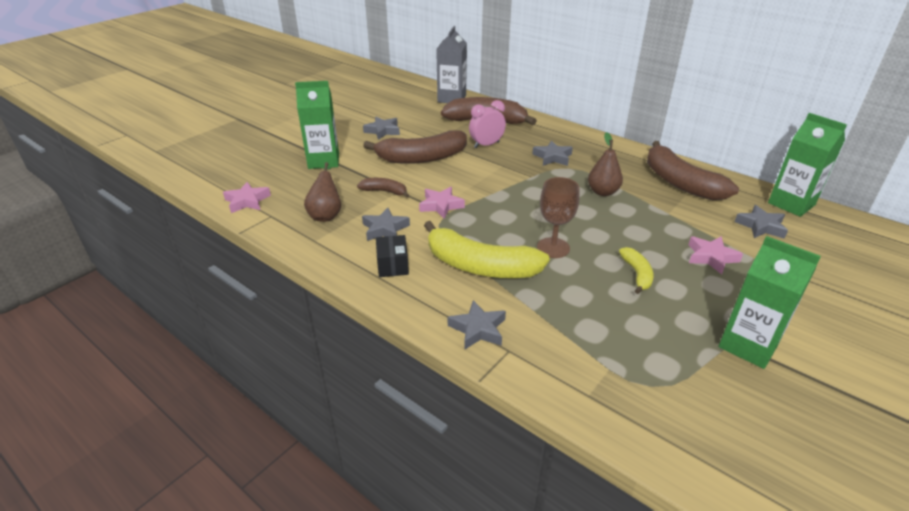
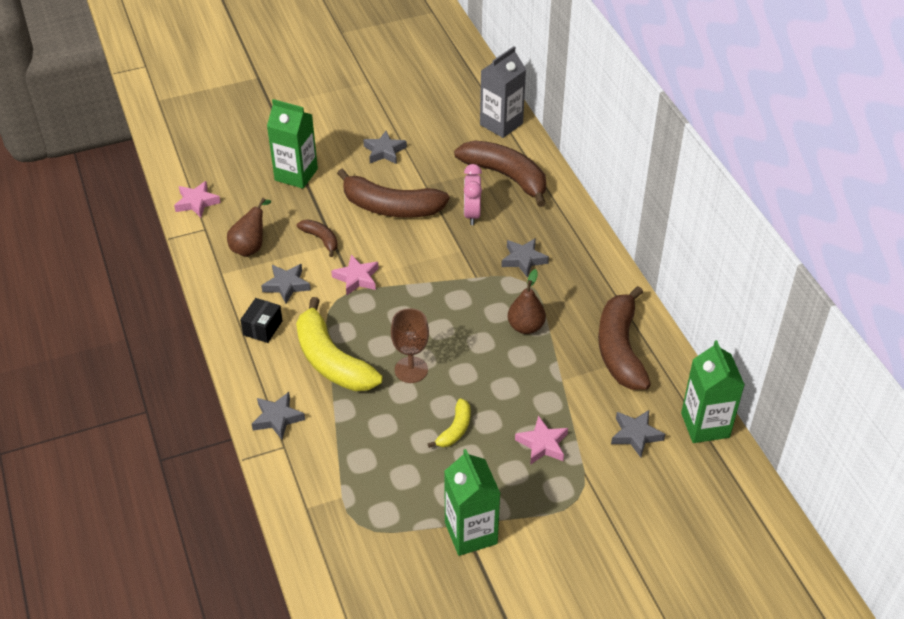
camera: 30 degrees right, 10 degrees up
pink clock [469,100,506,148] -> pink clock turned 90 degrees counterclockwise [464,164,482,225]

